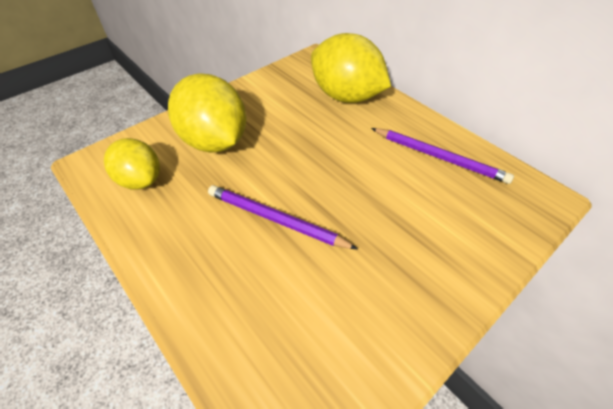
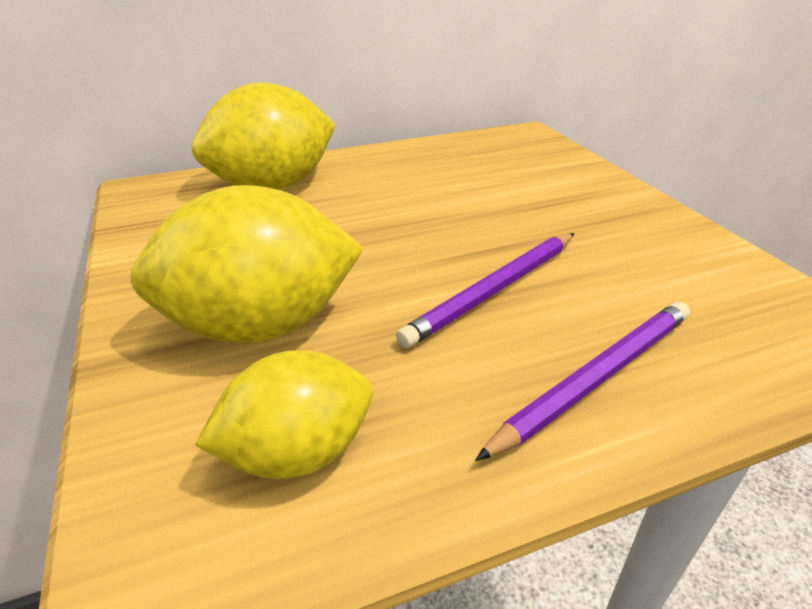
camera: 70 degrees left, 15 degrees down
purple pencil [371,128,514,184] -> purple pencil moved to [475,302,690,461]

